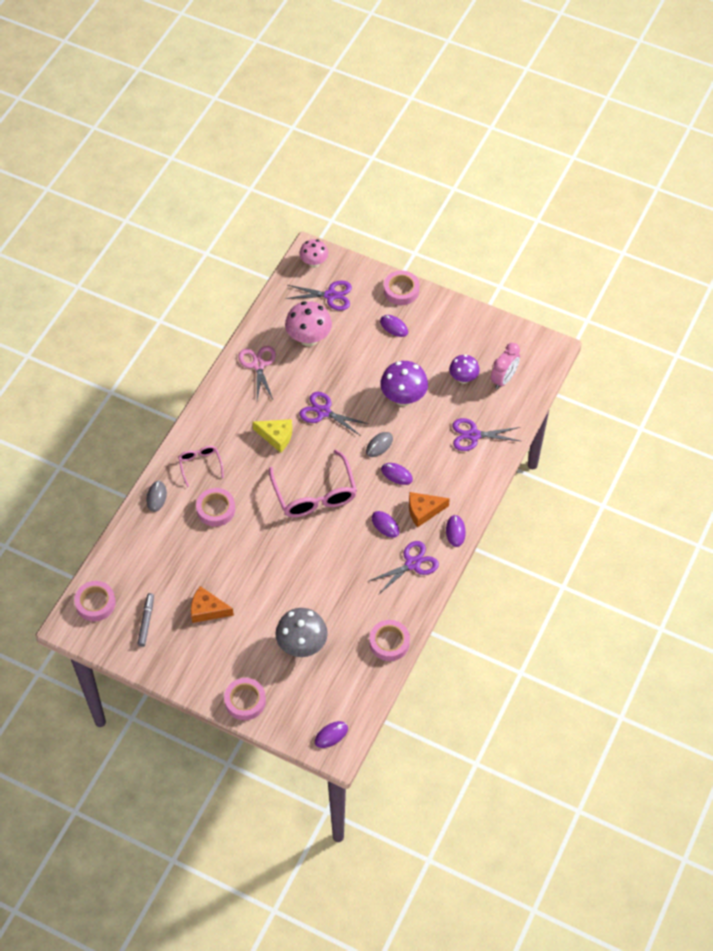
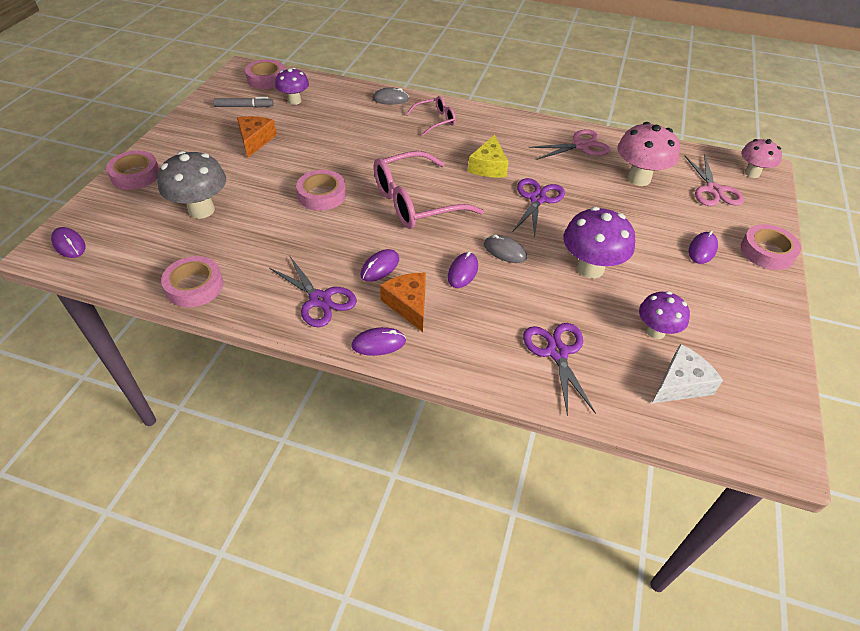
camera: 80 degrees right, 10 degrees down
pink tape [196,488,235,527] -> pink tape moved to [296,170,346,211]
purple scissors [286,280,352,310] -> pink scissors [685,154,744,206]
pink clock [491,343,520,389] -> white cheese [652,344,723,403]
none -> purple mushroom [275,68,309,105]

